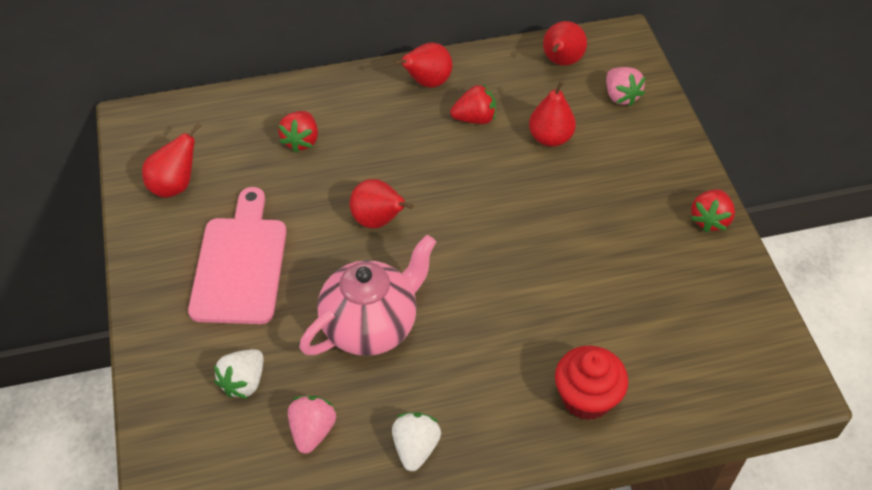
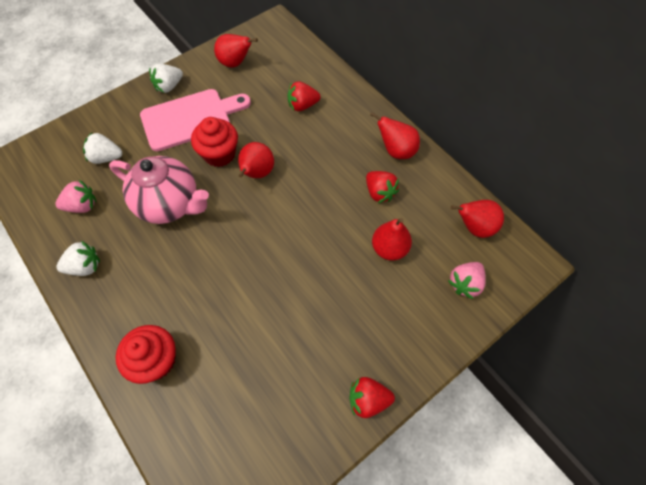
camera: 65 degrees right, 10 degrees up
none -> white strawberry [149,64,183,93]
none -> red cupcake [191,117,238,167]

